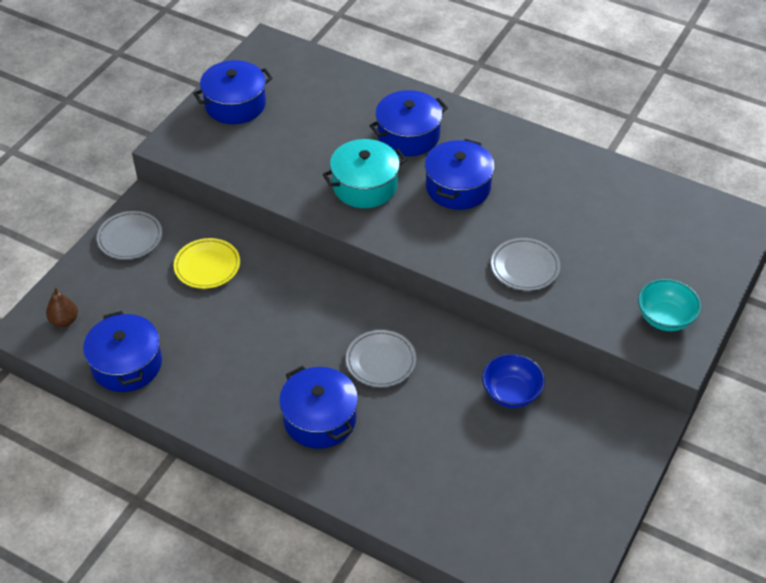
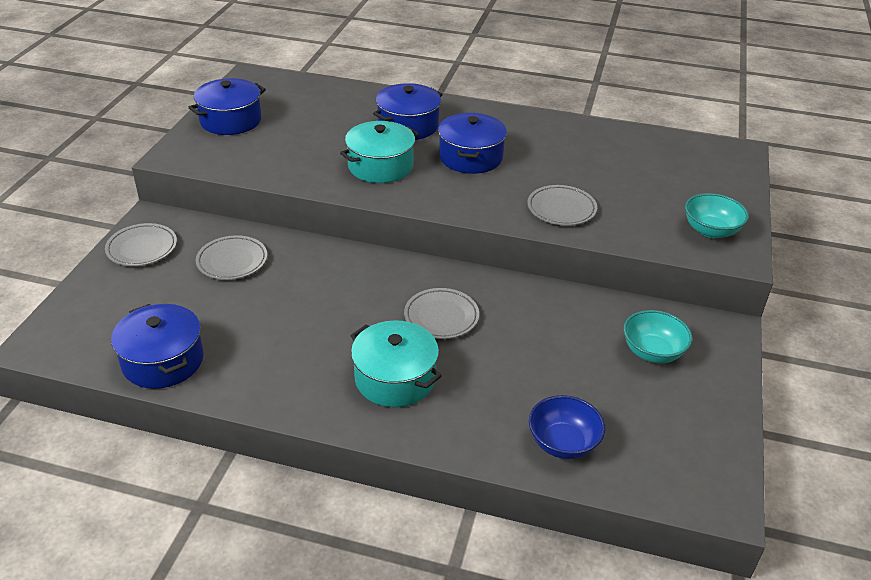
camera: 15 degrees left, 10 degrees down
brown pear [46,286,78,327] -> none
yellow plate [174,238,240,289] -> grey plate [196,235,267,280]
blue pot [279,366,358,449] -> turquoise pot [350,320,442,407]
blue bowl [482,354,545,408] -> blue bowl moved to [529,395,605,459]
none -> turquoise bowl [623,310,692,363]

